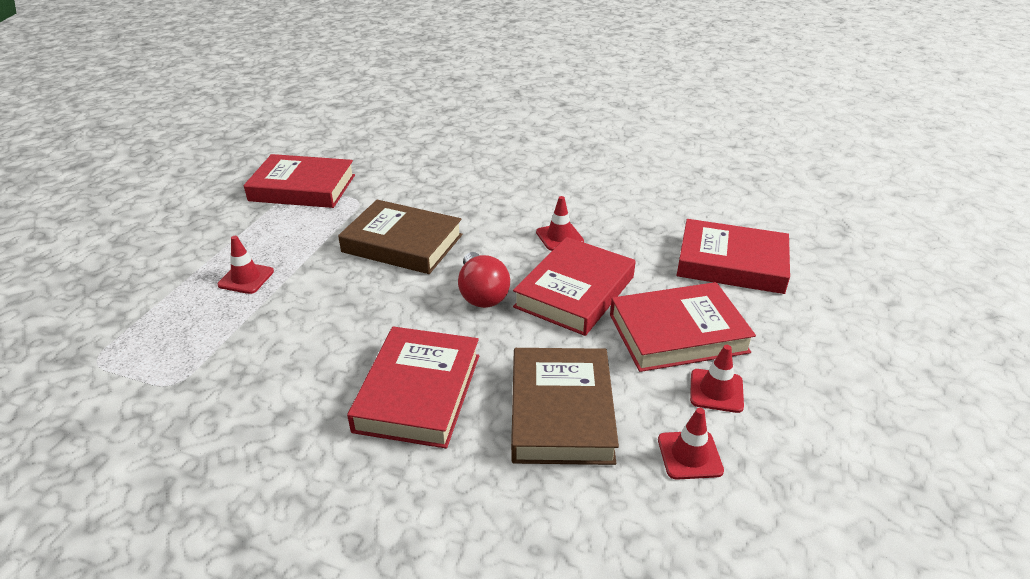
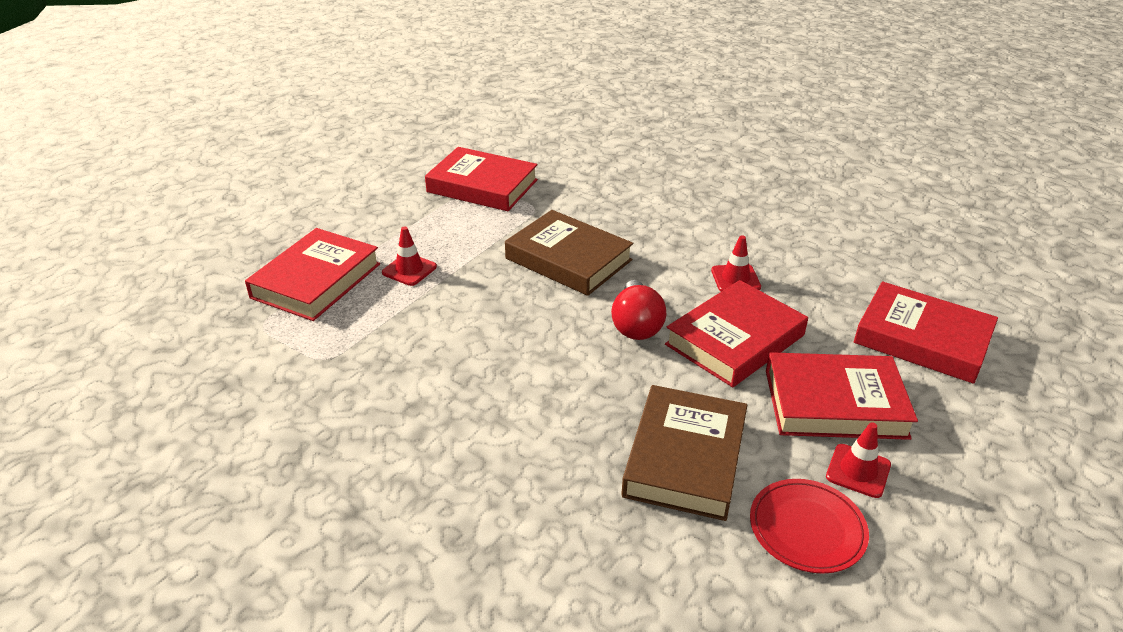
camera: 15 degrees right, 0 degrees up
red book [347,327,479,449] -> red book moved to [245,228,380,321]
red traffic cone [658,408,724,480] -> red plate [750,479,869,574]

